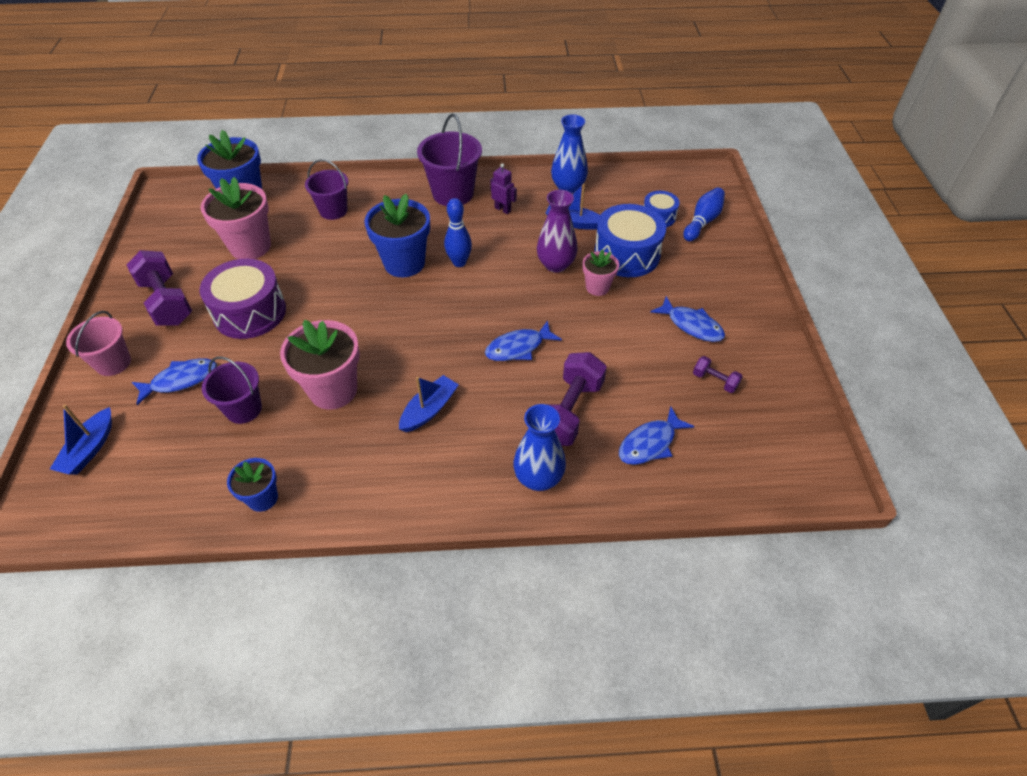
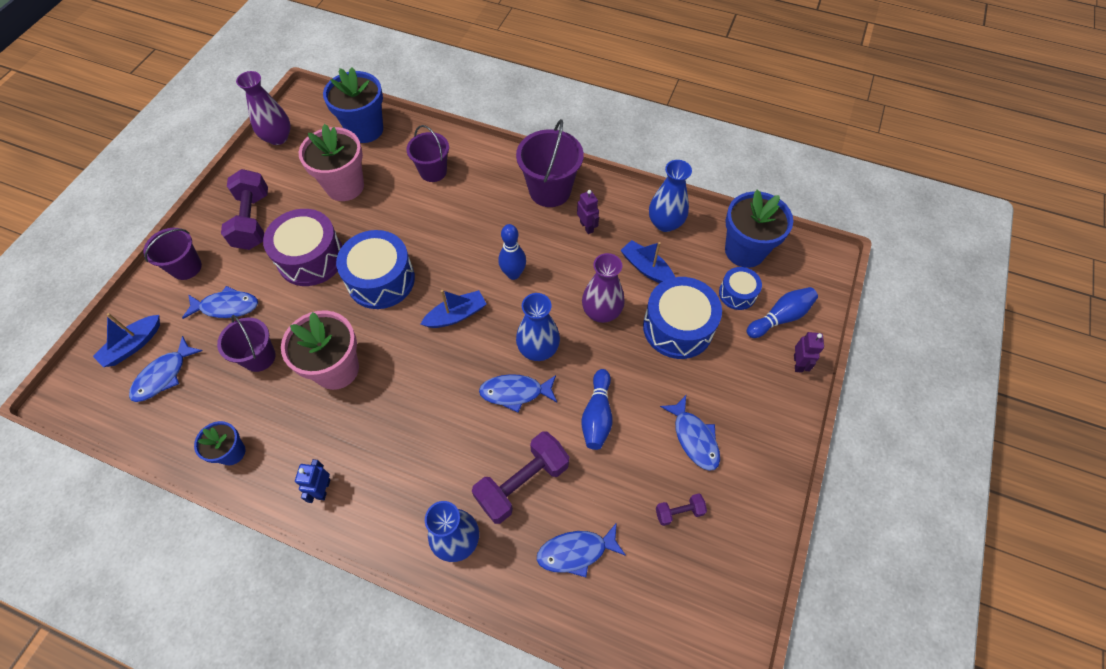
camera: 25 degrees right, 10 degrees up
pink bucket [66,311,131,376] -> purple bucket [143,228,202,280]
blue flower pot [365,194,430,277] -> blue flower pot moved to [725,189,793,268]
blue boat [399,375,459,432] -> blue boat moved to [421,290,486,328]
pink flower pot [583,250,619,296] -> none
purple dumbbell [693,356,743,393] -> purple dumbbell turned 75 degrees counterclockwise [656,494,707,526]
none -> blue fish [129,336,203,402]
none -> purple vase [236,71,291,145]
none -> blue robot [295,459,330,503]
none -> blue drum [336,230,415,309]
none -> blue vase [516,293,560,361]
none -> blue bowling pin [581,369,613,450]
none -> purple robot [794,332,824,373]

